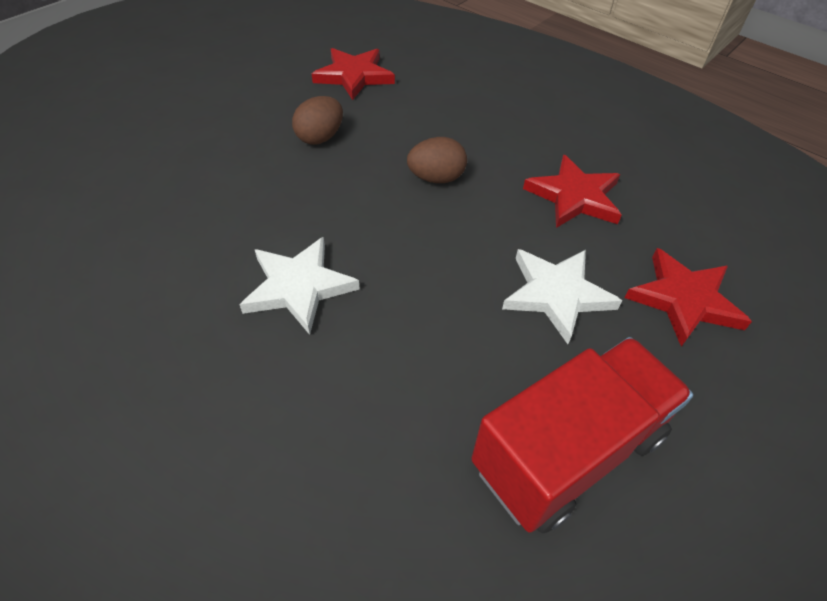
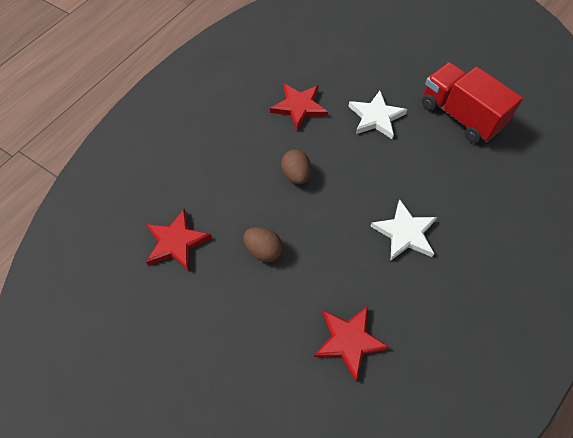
camera: 95 degrees left, 10 degrees up
red star [625,248,752,347] -> red star moved to [314,306,390,381]

